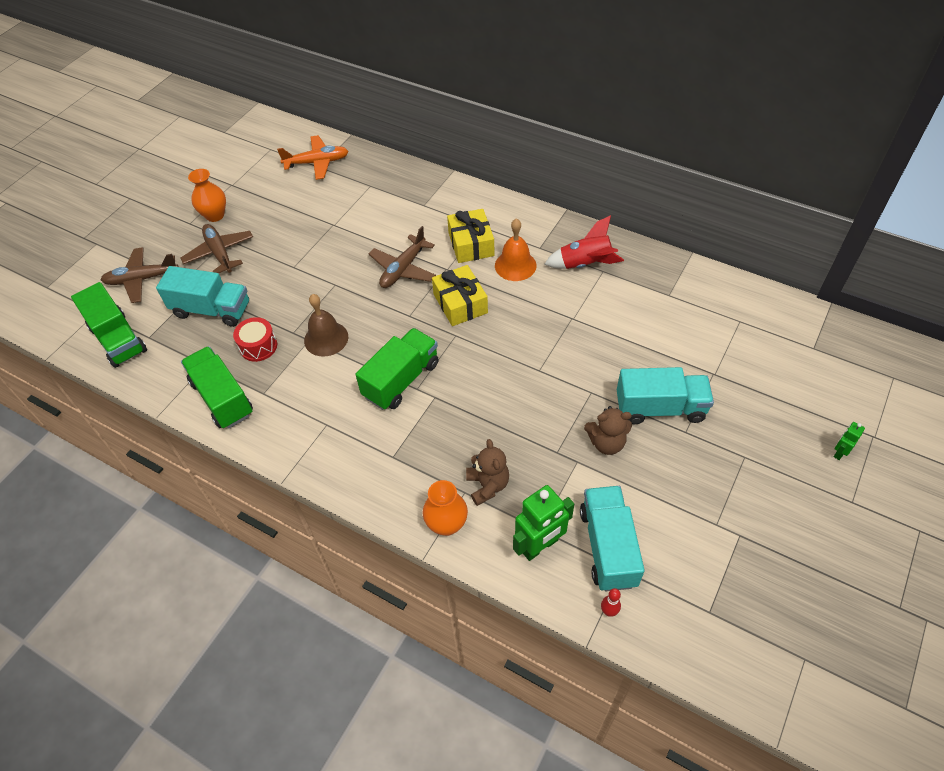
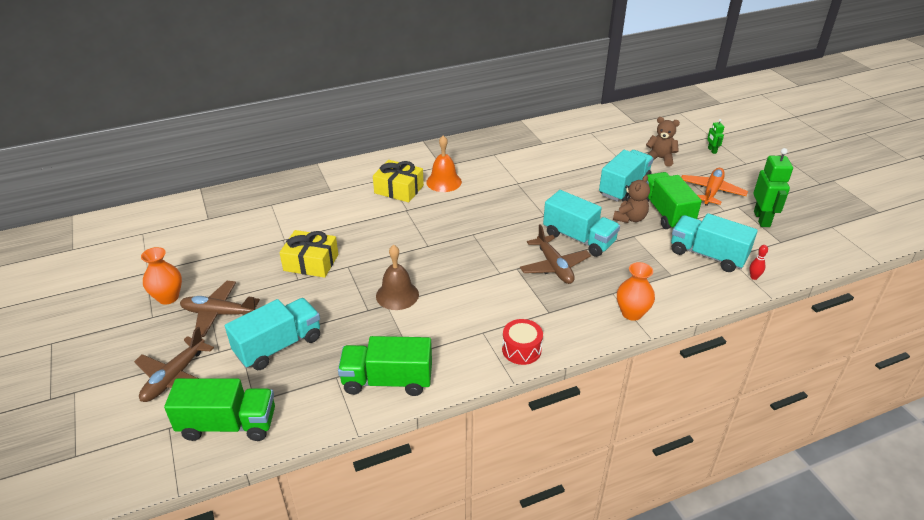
camera: 55 degrees left, 15 degrees down
red drum [233,317,277,362] -> red drum moved to [502,319,543,365]
orange plane [277,135,349,180] -> orange plane moved to [681,168,748,206]
green truck [356,328,439,410] -> green truck moved to [646,172,702,229]
brown plane [369,226,436,288] -> brown plane moved to [520,224,591,284]
yellow gift [432,265,488,326] -> yellow gift moved to [280,230,338,278]
brown teddy bear [466,439,509,506] -> brown teddy bear moved to [646,117,680,167]
green robot [513,485,574,561] -> green robot moved to [753,148,793,227]
red rocket [545,215,624,269] -> none
none -> turquoise truck [543,190,620,257]

